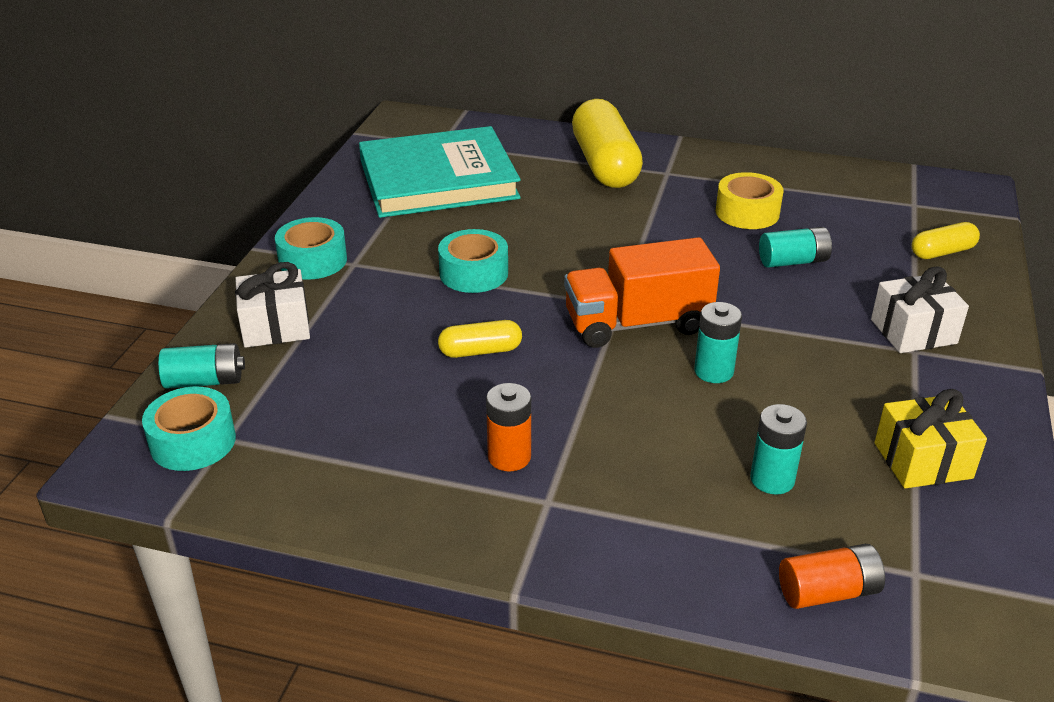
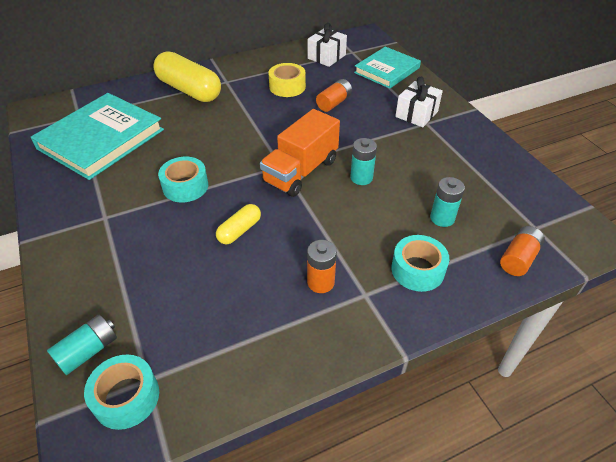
camera: 40 degrees left, 10 degrees up
white gift [235,262,310,348] -> white gift moved to [308,23,347,67]
turquoise tape [275,217,347,280] -> turquoise tape moved to [391,235,449,292]
turquoise battery [759,227,832,268] -> orange battery [316,79,352,112]
yellow gift [875,389,987,488] -> none
yellow capsule [912,222,980,259] -> turquoise book [354,47,421,89]

